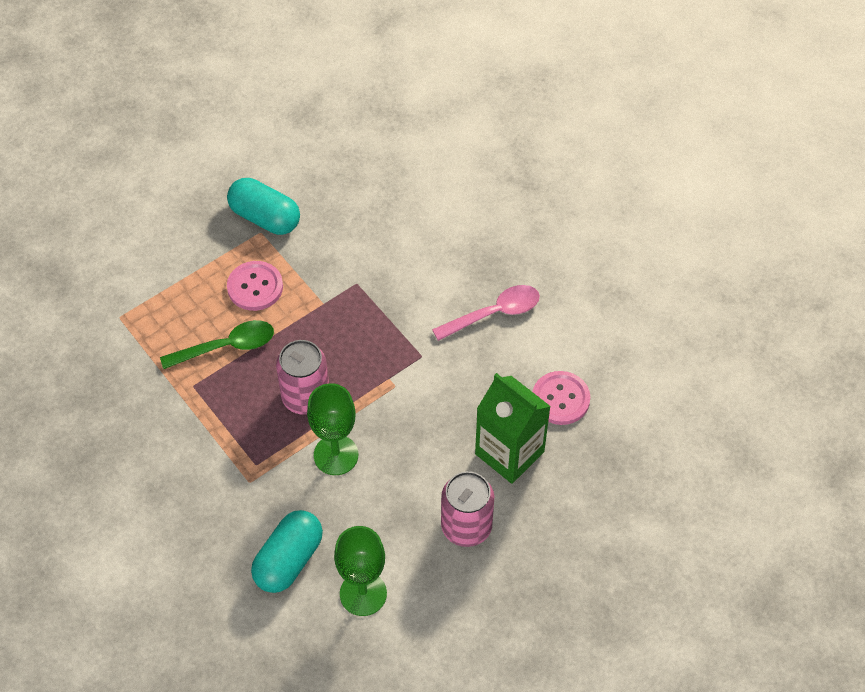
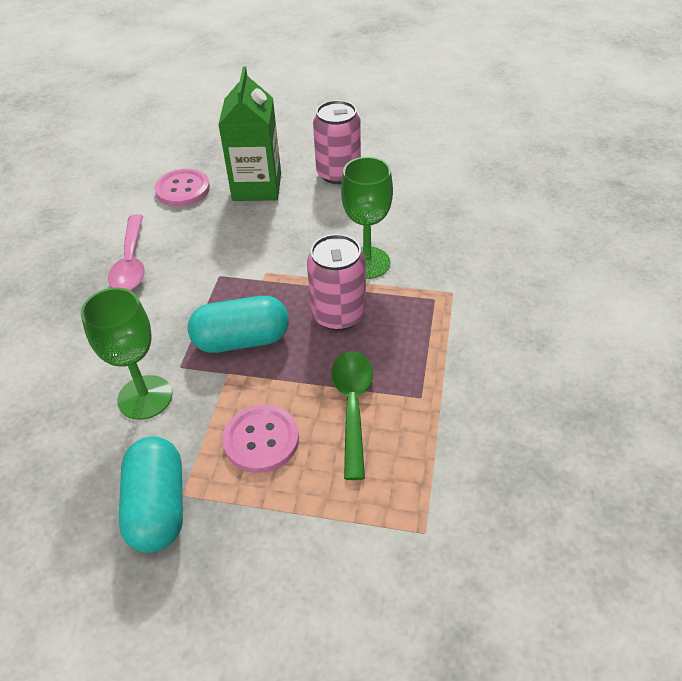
camera: 130 degrees left, 10 degrees down
green spoon [160,320,274,369] -> green spoon turned 60 degrees clockwise [331,351,373,480]
turquoise capsule [251,510,323,593] -> turquoise capsule moved to [188,296,289,353]
green goblet [334,526,387,616] -> green goblet moved to [81,287,172,420]
pink spoon [432,285,540,341] -> pink spoon turned 120 degrees counterclockwise [108,214,145,291]

